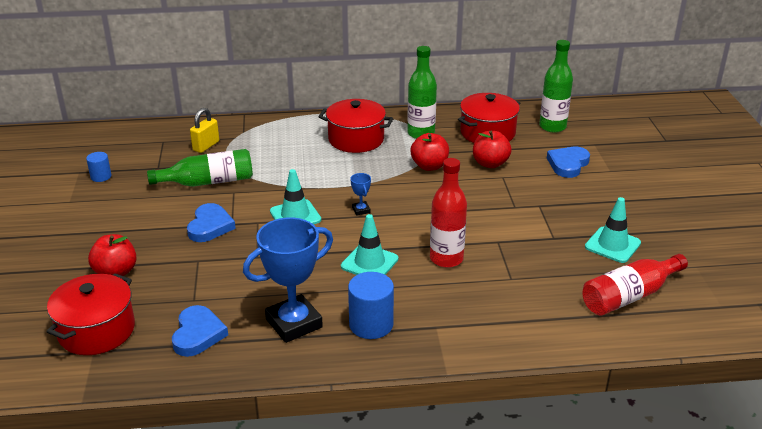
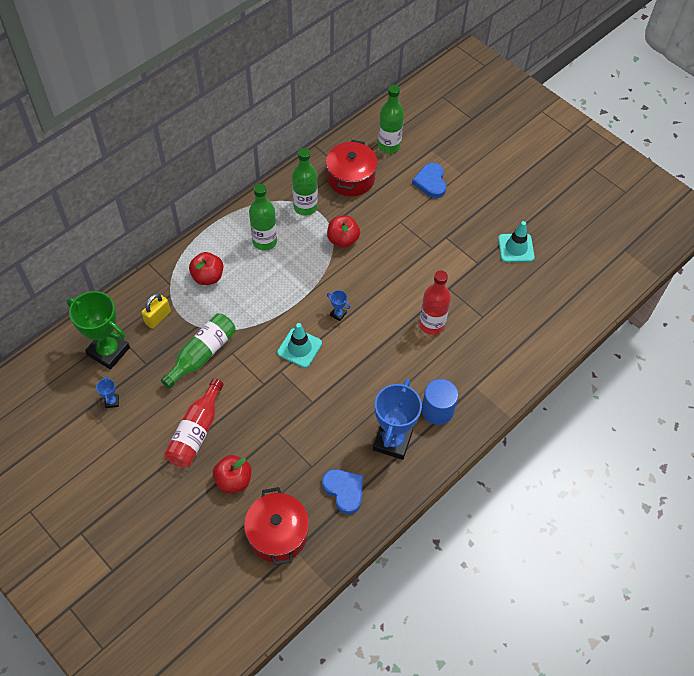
camera: 40 degrees left, 25 degrees up
blue cylinder [86,152,111,182] -> blue trophy [96,376,119,408]
blue heart [187,203,236,242] -> none
yellow padlock [190,108,219,153] -> yellow padlock turned 45 degrees clockwise [141,293,171,329]
red pot [318,99,394,153] -> green bottle [249,184,277,251]
turquoise traffic cone [341,214,399,275] -> none
red apple [473,131,512,168] -> red apple moved to [189,252,223,285]
red bottle [583,254,688,315] -> red bottle moved to [164,378,224,468]
none -> green trophy [67,291,130,370]

